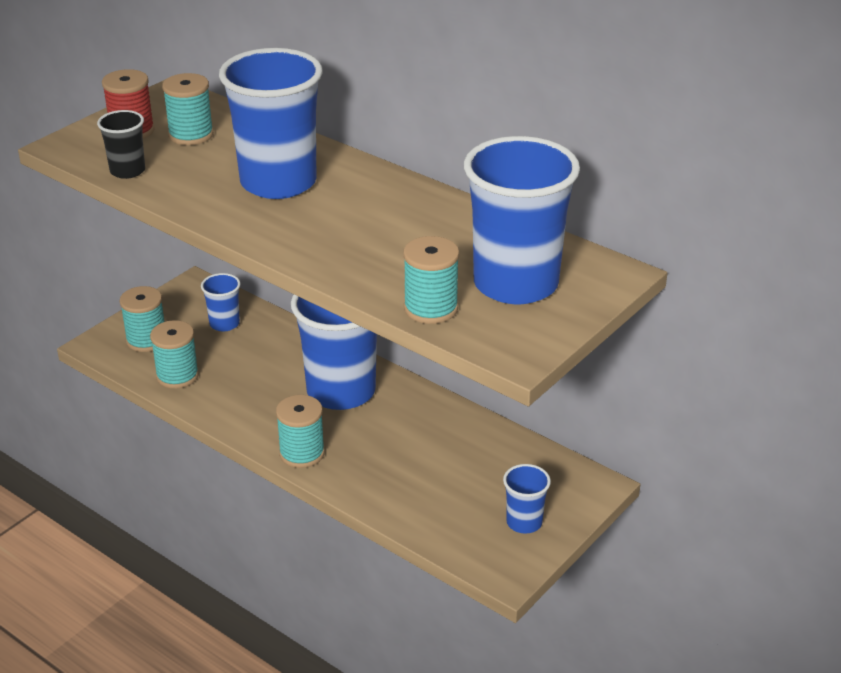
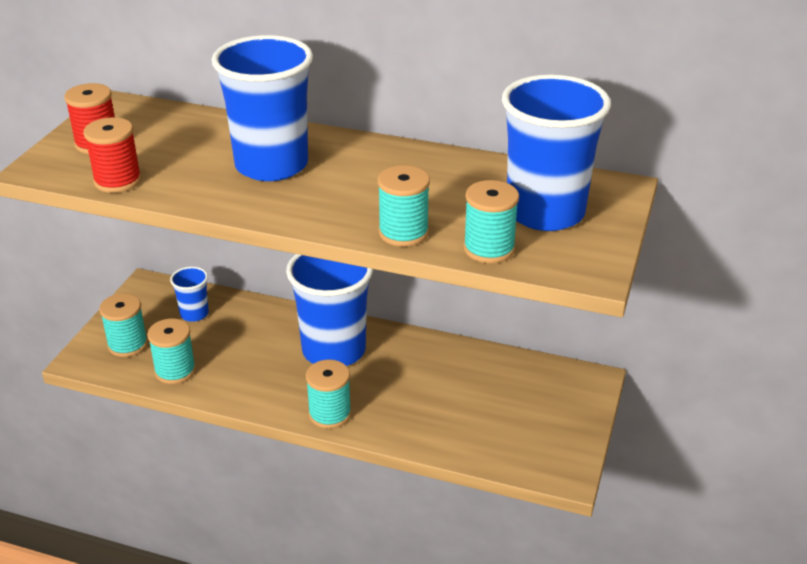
camera: 20 degrees left, 0 degrees up
black cup [97,110,145,179] -> red spool [83,117,142,193]
turquoise spool [162,73,214,145] -> turquoise spool moved to [378,165,430,247]
blue cup [503,464,551,534] -> none

